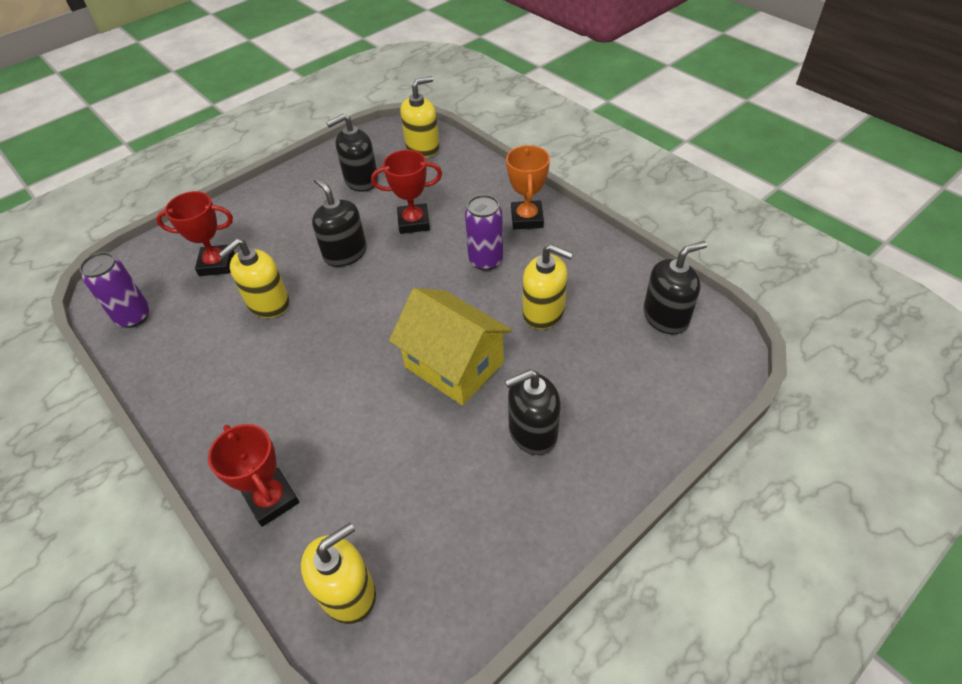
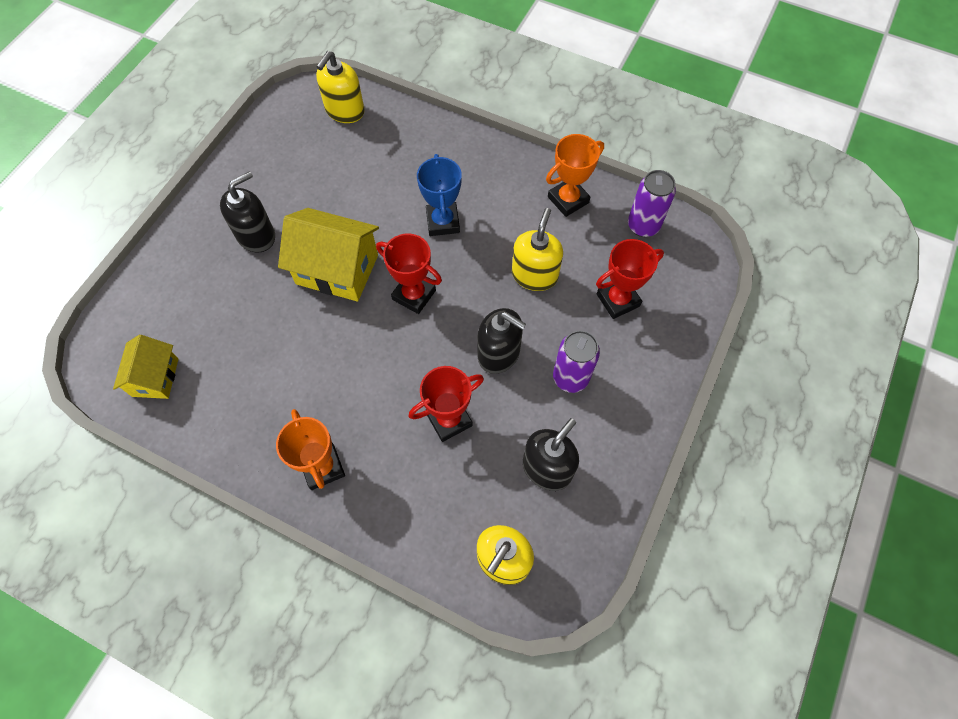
camera: 155 degrees right, 15 degrees up
red trophy [208,424,299,527] -> red trophy moved to [376,234,442,314]
purple can [465,195,503,271] -> purple can moved to [553,330,600,393]
yellow soap dispenser [522,244,573,329] -> none
black soap dispenser [643,241,707,334] -> yellow house [113,335,178,399]
none -> blue trophy [417,154,462,236]
none -> orange trophy [546,134,604,217]

